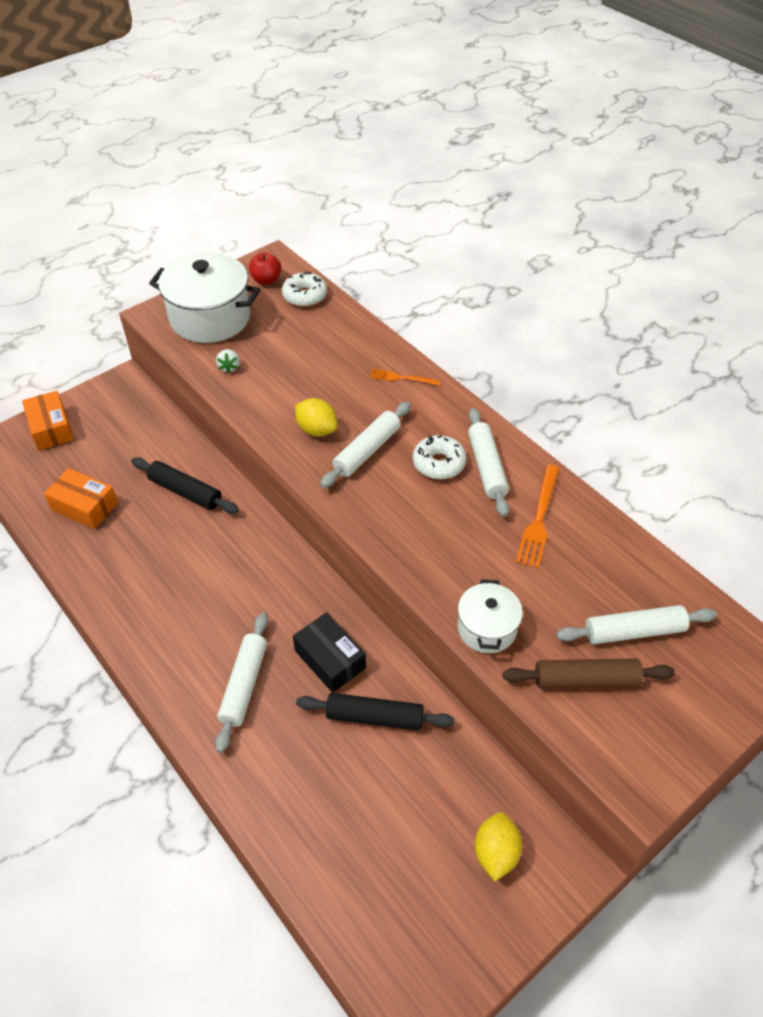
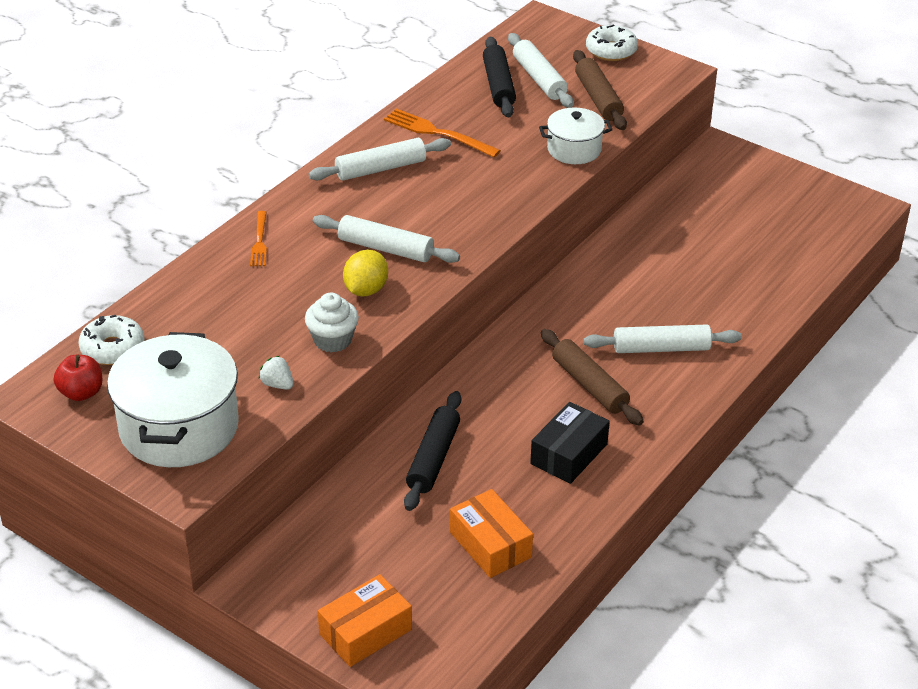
camera: 105 degrees left, 10 degrees down
orange box [44,468,118,529] -> orange box turned 45 degrees counterclockwise [450,489,533,578]
white strawberry [216,349,240,373] -> white strawberry turned 120 degrees counterclockwise [259,356,294,390]
black box [293,612,366,693] -> black box moved to [530,402,610,484]
black rolling pin [296,693,454,731] -> black rolling pin moved to [483,37,516,117]
white donut [413,435,467,479] -> white donut moved to [586,24,638,61]
yellow lemon [475,812,522,881] -> none
orange fork [516,465,559,569] -> orange fork turned 150 degrees counterclockwise [384,109,501,157]
none -> white cupcake [305,293,359,352]
none -> brown rolling pin [541,329,644,426]

